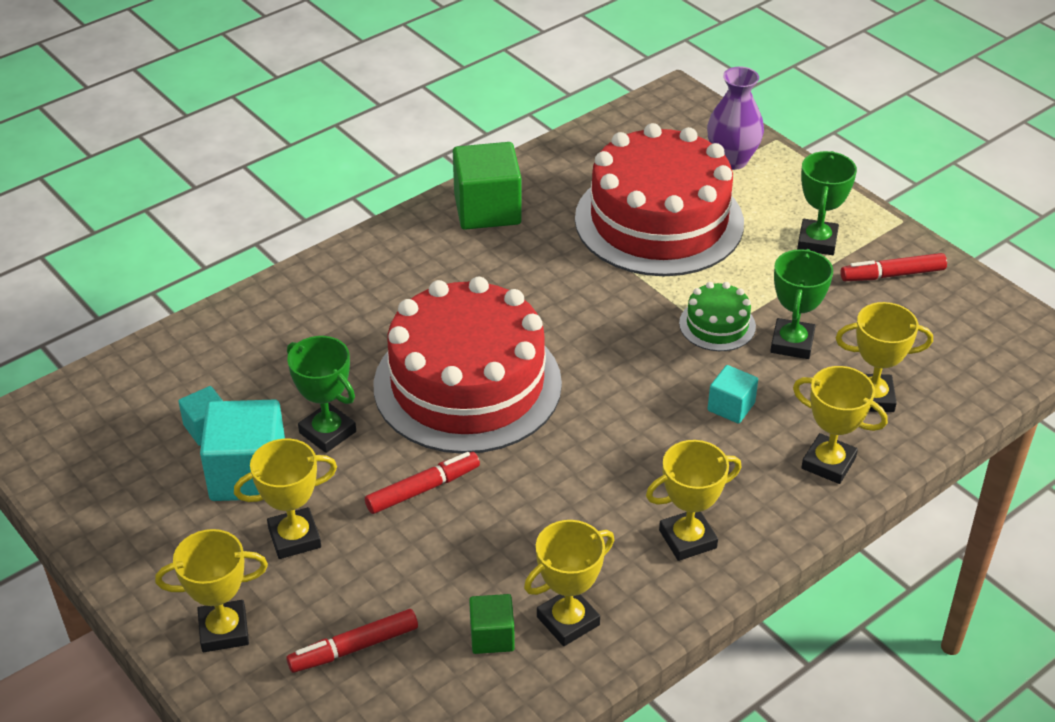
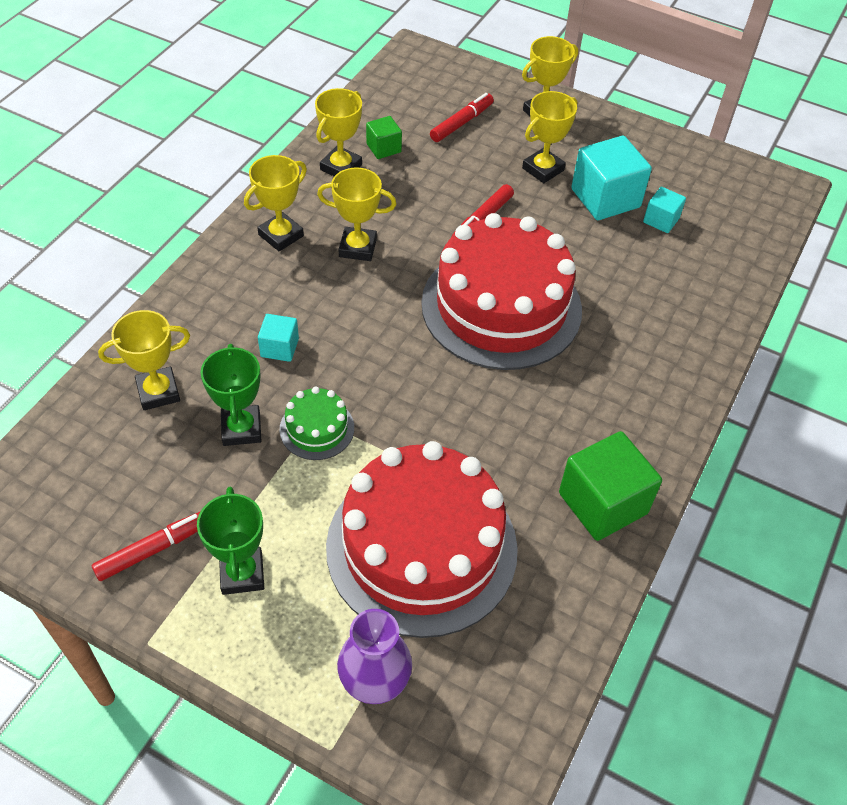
camera: 155 degrees right, 10 degrees up
green trophy [287,336,356,453] -> none
yellow trophy [793,366,888,484] -> yellow trophy moved to [317,167,397,261]

